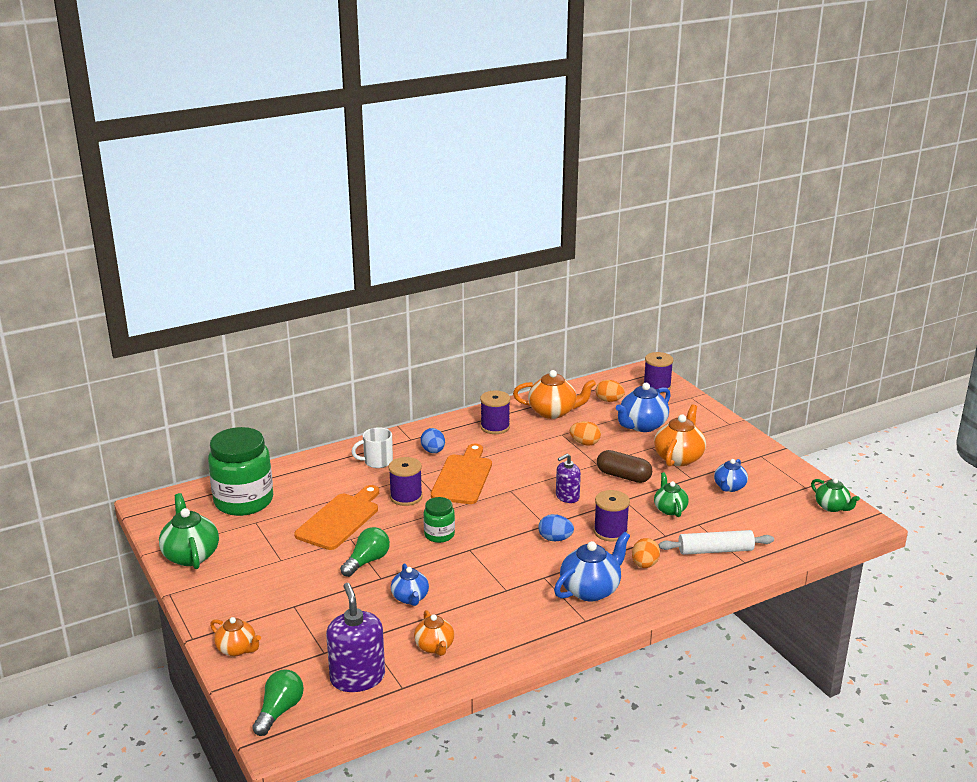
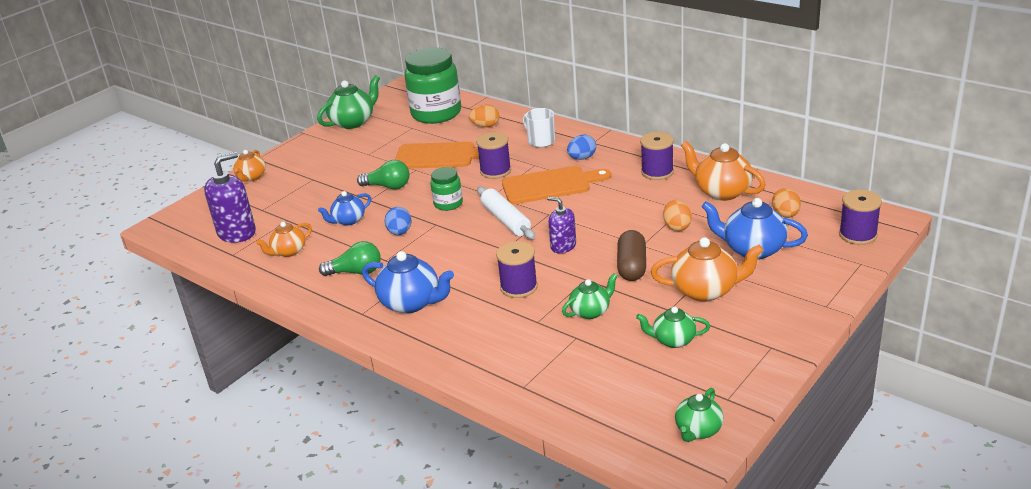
camera: 70 degrees right, 5 degrees up
green light bulb [252,670,304,736] -> green light bulb moved to [319,241,381,276]
orange teapot [513,370,596,419] -> orange teapot turned 150 degrees clockwise [681,141,766,201]
blue egg [538,514,574,541] -> blue egg moved to [385,207,411,235]
orange egg [632,538,660,568] -> orange egg moved to [469,104,500,127]
white rolling pin [659,530,774,555] -> white rolling pin moved to [477,186,535,239]
blue teapot [714,459,748,492] -> green teapot [636,307,710,348]

